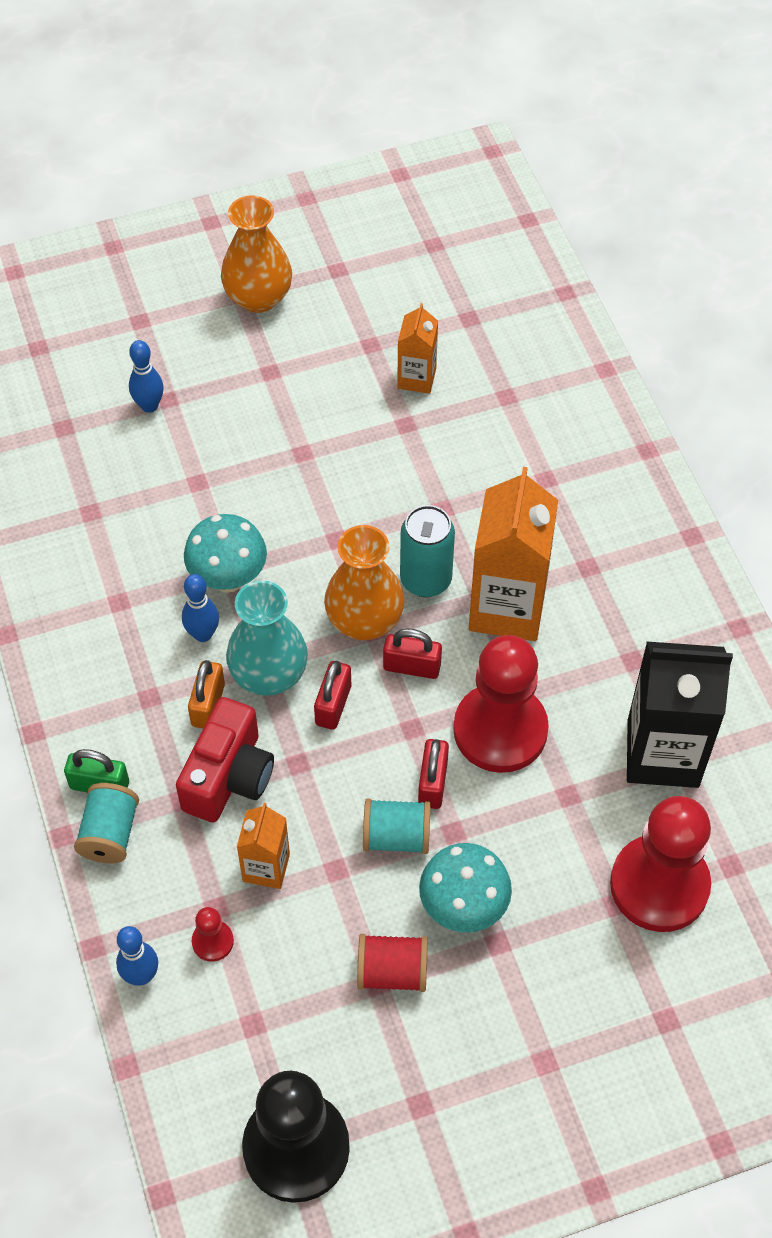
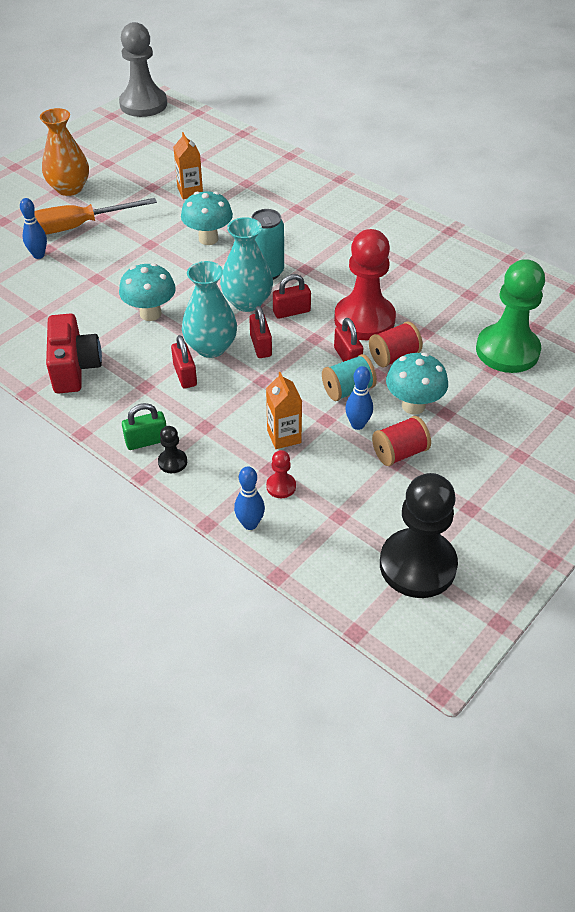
camera: 30 degrees left, 10 degrees down
turquoise spool [74,783,139,863] -> black pawn [158,426,187,473]
red camera [176,697,274,822] -> red camera moved to [46,313,102,394]
blue bowling pin [182,574,219,642] -> blue bowling pin moved to [345,366,373,430]
orange padlock [188,660,225,728] -> red padlock [171,335,197,388]
orange vase [324,525,405,640] -> turquoise vase [220,217,273,312]
orange carton [469,467,558,641] -> none
red pawn [610,796,711,932] -> green pawn [476,259,545,373]
black carton [627,642,733,788] -> none
none -> orange screwdriver [34,198,157,235]
none -> grey pawn [119,22,167,117]
none -> turquoise mushroom [181,191,233,245]
none -> red spool [369,321,423,367]

